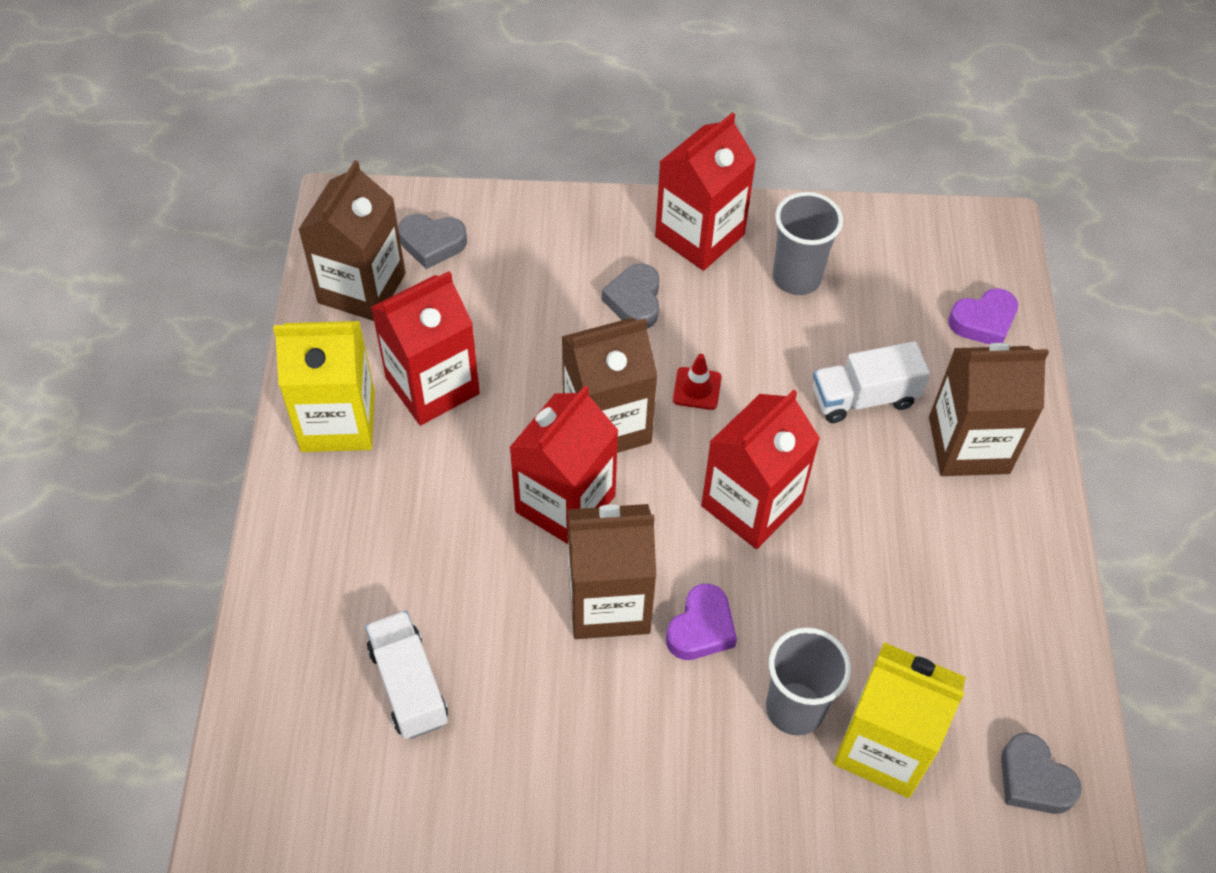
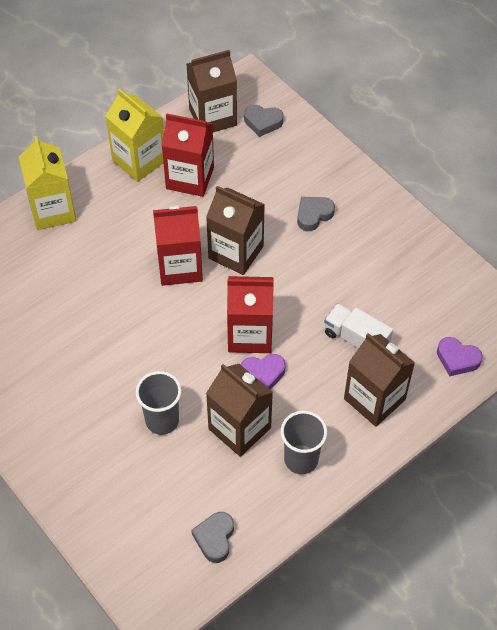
camera: 50 degrees right, 0 degrees up
white truck [365,611,448,739] -> none
grey heart [398,214,467,269] -> grey heart turned 45 degrees counterclockwise [244,105,283,137]
brown carton [567,504,656,639] -> brown carton moved to [206,364,273,457]
red carton [655,112,757,271] -> none
purple heart [666,584,737,660] -> purple heart moved to [241,354,285,390]
red traffic cone [673,354,722,410] -> none
grey cup [773,192,843,295] -> grey cup moved to [281,411,327,474]
yellow carton [834,642,966,798] -> yellow carton moved to [19,136,76,230]

